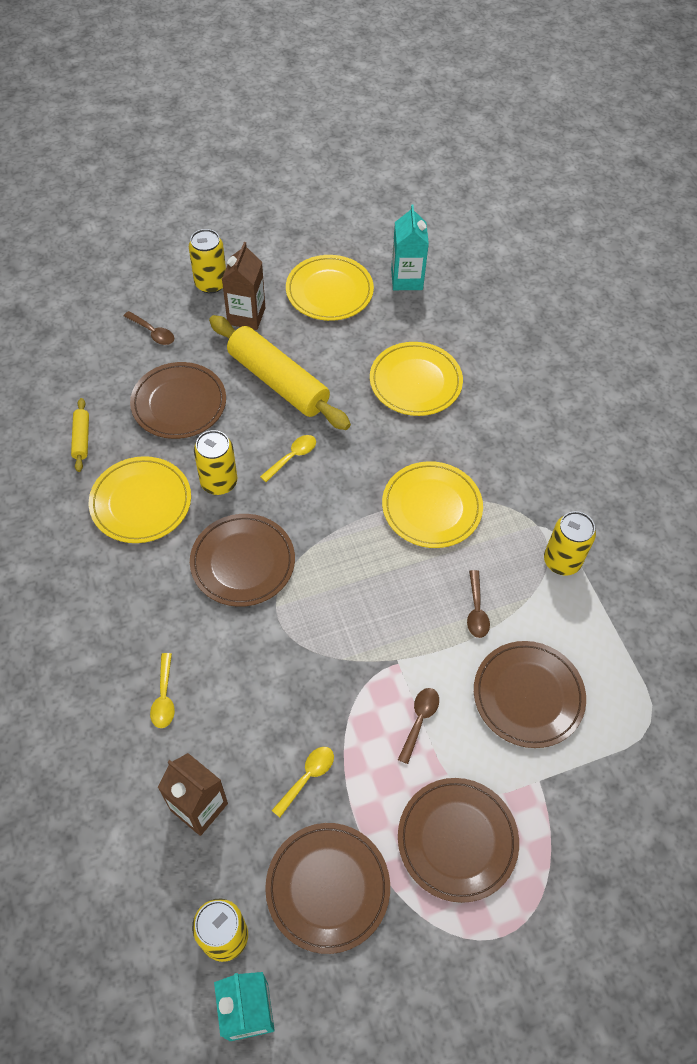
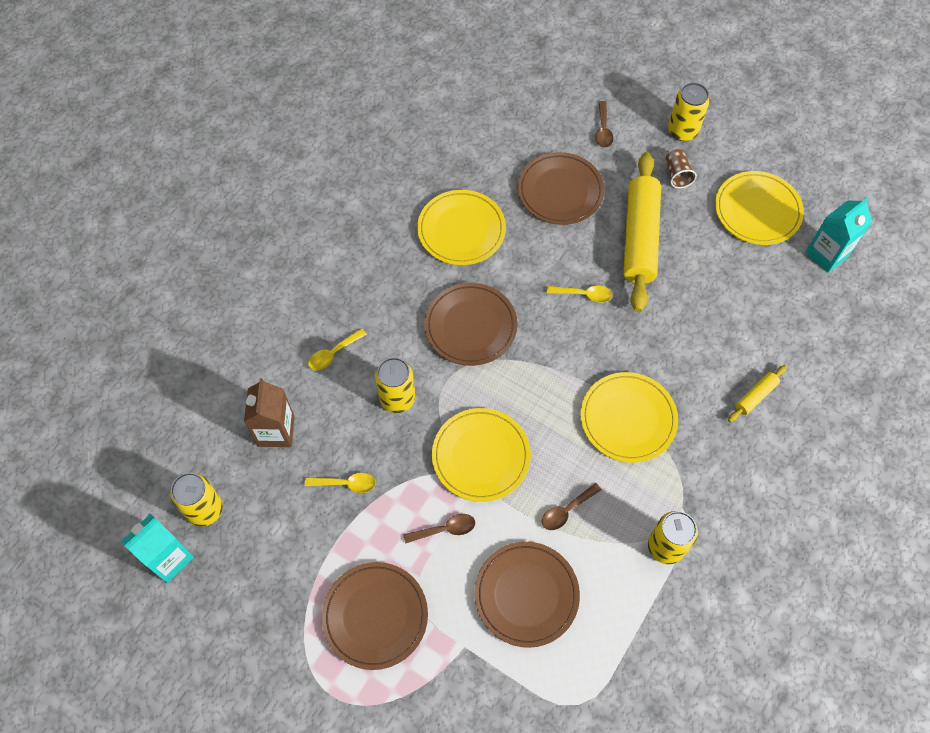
camera: 55 degrees right, 5 degrees up
yellow rolling pin [71,398,89,472] -> yellow rolling pin moved to [728,365,787,422]
yellow can [194,430,237,495] -> yellow can moved to [375,357,415,413]
brown carton [222,242,265,330] -> brown cup [665,149,697,188]
brown plate [265,823,390,954] -> none
yellow plate [370,342,463,416] -> yellow plate moved to [432,408,531,502]

